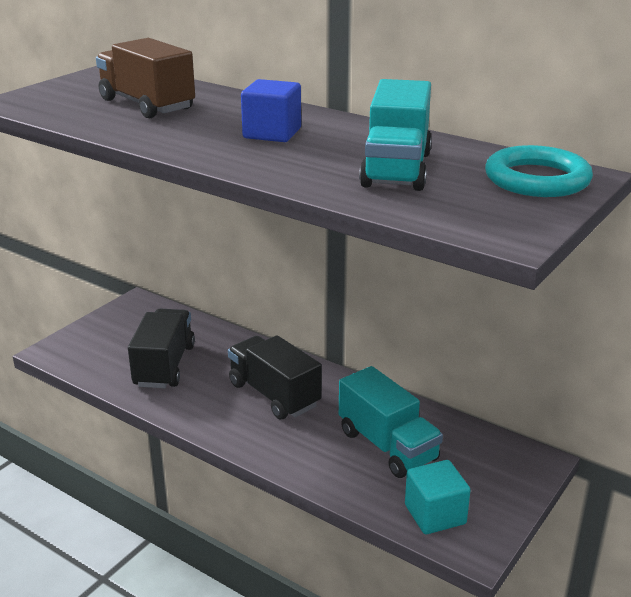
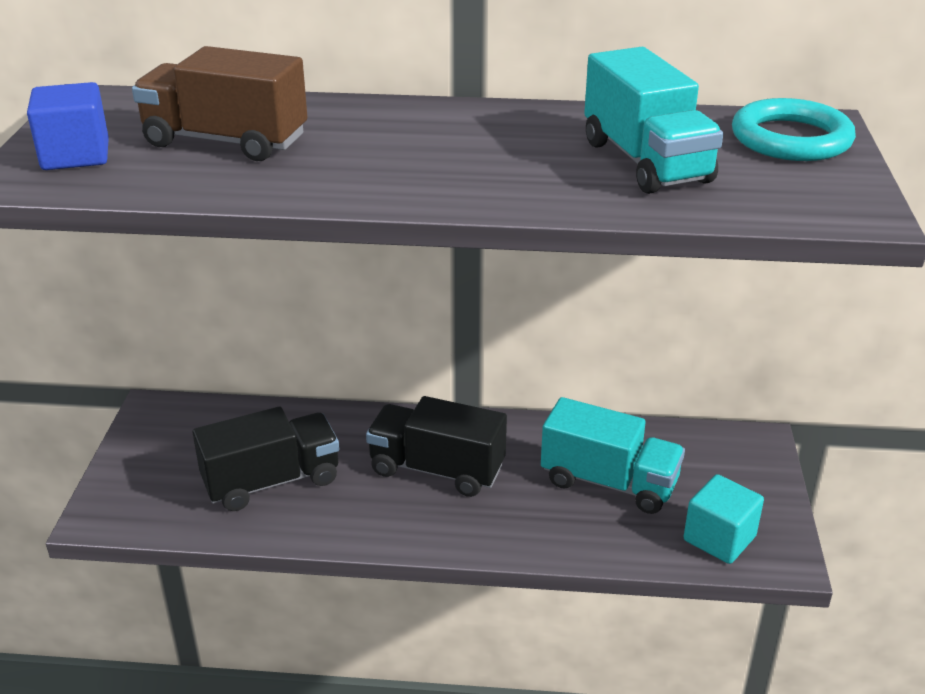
camera: 30 degrees left, 5 degrees up
black truck [128,309,195,388] -> black truck turned 90 degrees clockwise [192,407,339,511]
blue cube [241,79,301,142] -> blue cube moved to [27,82,109,170]

